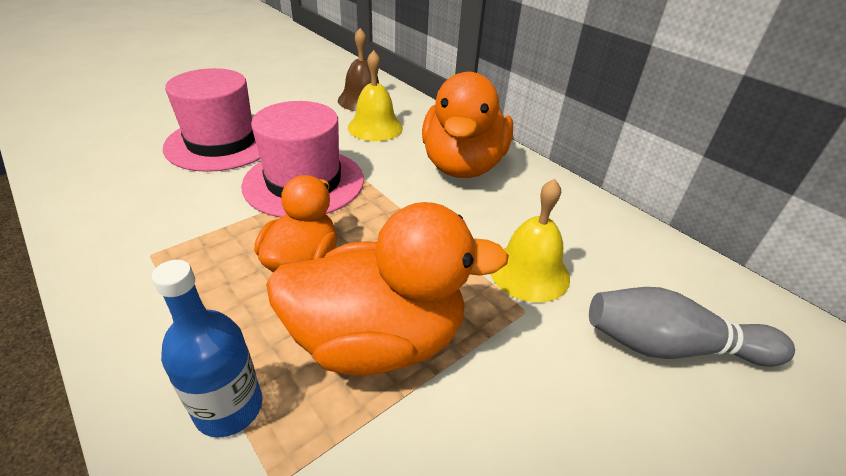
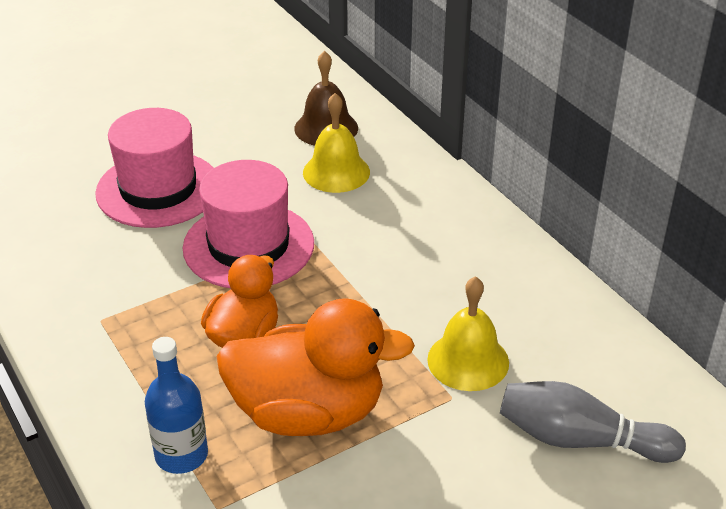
camera: 10 degrees right, 0 degrees up
orange duck [422,72,513,178] -> none

